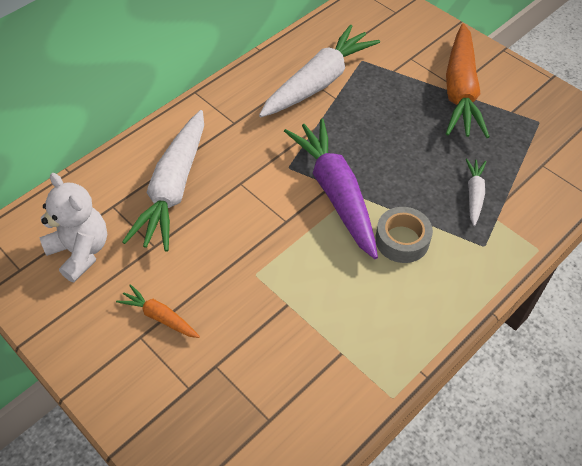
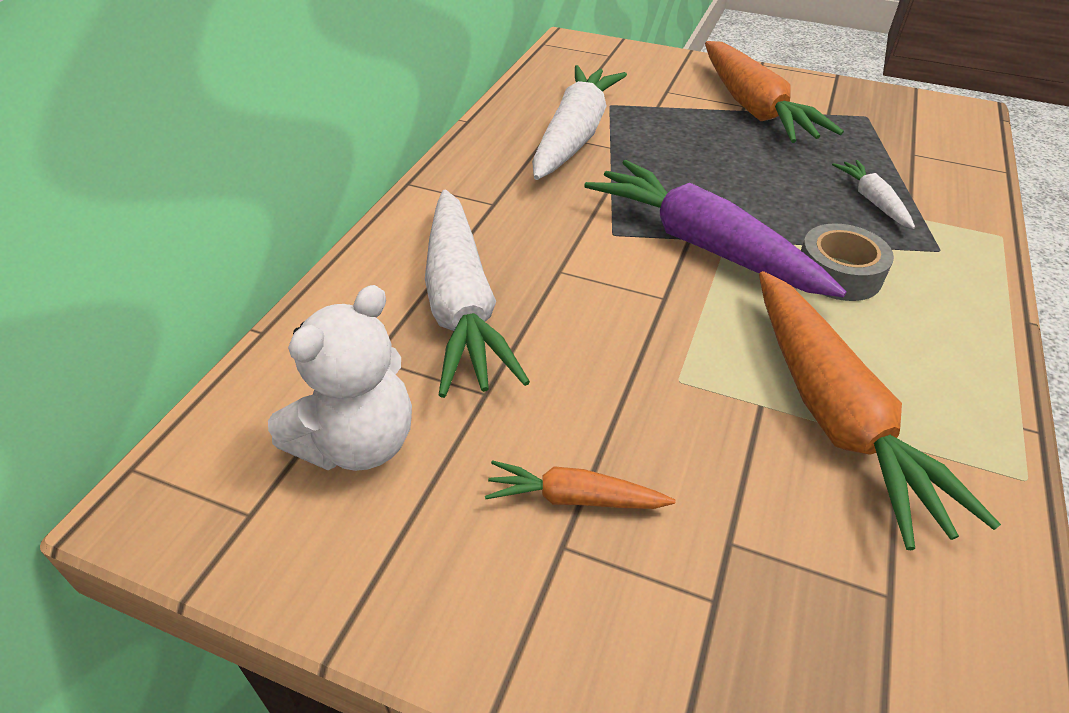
camera: 25 degrees left, 10 degrees down
white teddy bear [40,173,107,282] -> white teddy bear turned 105 degrees clockwise [268,285,412,471]
none -> orange carrot [759,271,1001,550]

